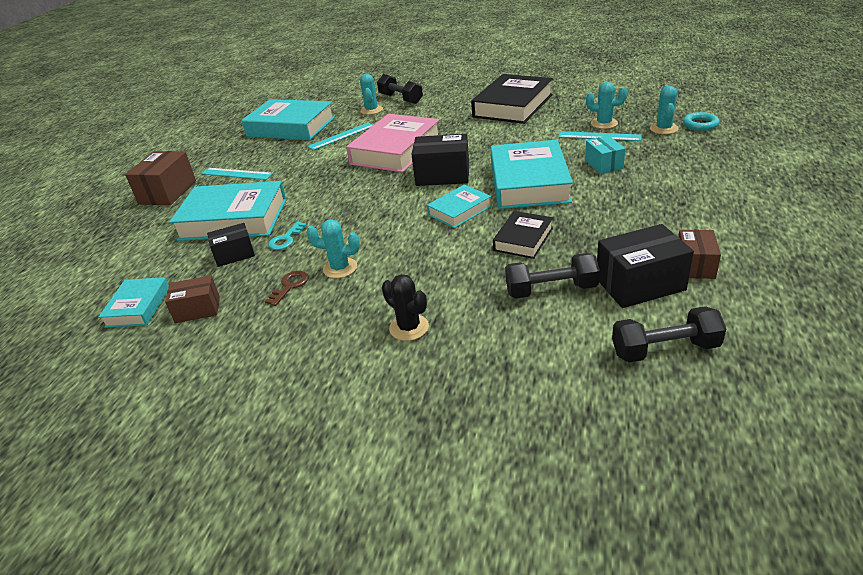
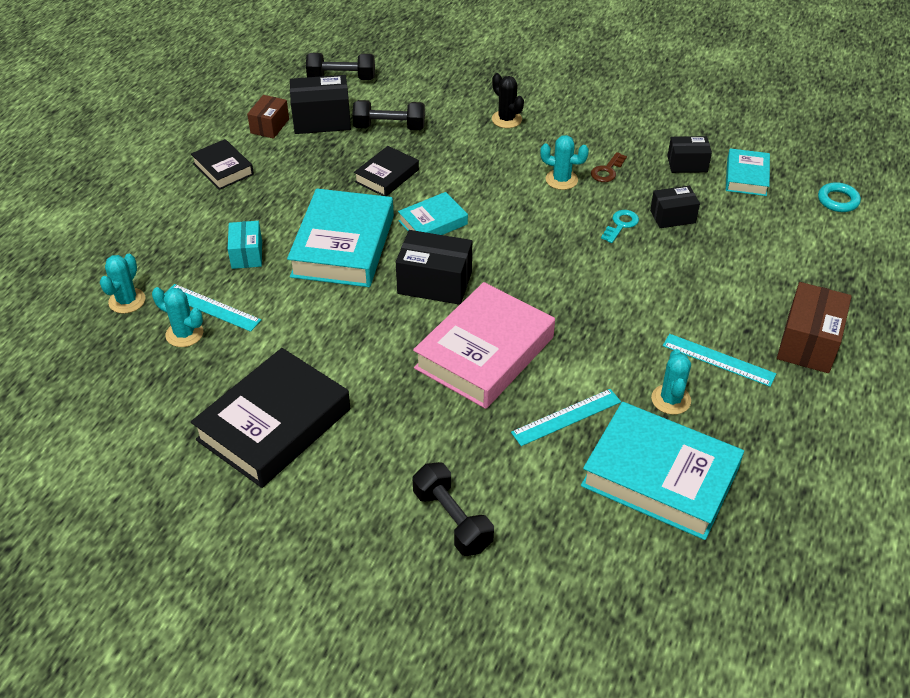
camera: 175 degrees left, 10 degrees up
brown box [165,275,220,323] -> black box [667,136,712,173]
turquoise book [169,181,287,241] -> none
turquoise cactus [360,73,383,115] -> turquoise cactus moved to [651,349,691,415]
turquoise ring [683,112,720,131] -> turquoise ring moved to [818,182,861,212]
none -> black book [191,139,254,190]

